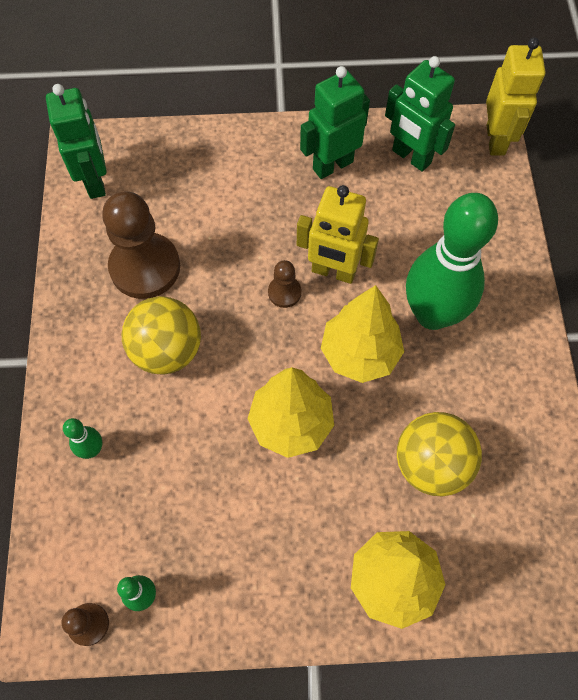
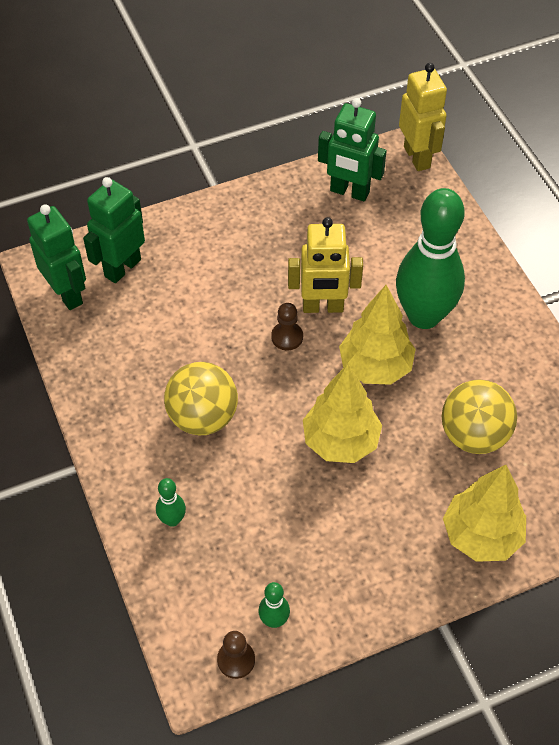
camera: 20 degrees left, 10 degrees down
brown pawn [102,192,180,299] -> none
green robot [300,66,370,179] -> green robot moved to [83,177,145,283]

